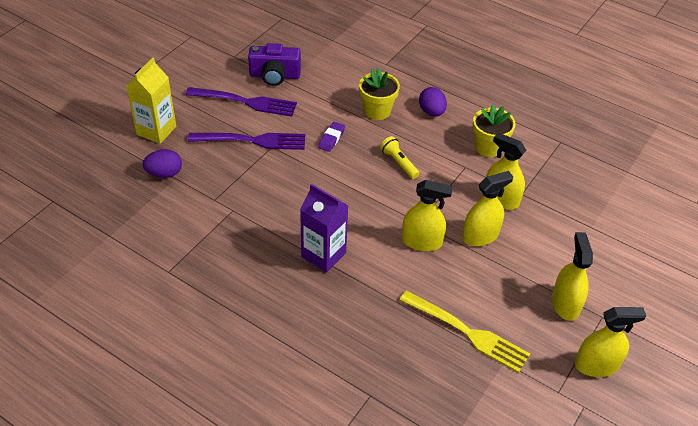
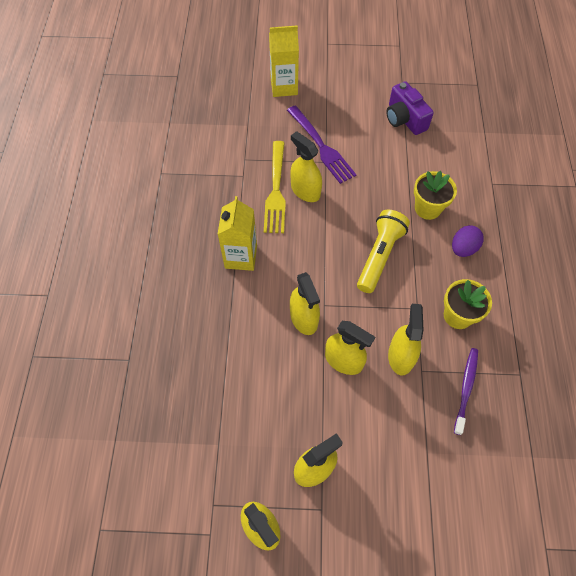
camera: 60 degrees right, 15 degrees up
purple egg [143,149,182,178] -> none
purple fork [186,87,297,117] -> none
purple carton [300,184,349,273] -> yellow carton [217,196,257,271]
purple eraser [318,122,345,152] -> none
yellow flashlight [380,136,420,179] -> yellow flashlight [357,210,410,293], size x1.71
yellow fork [399,290,530,373] -> yellow fork moved to [264,141,286,233]
none -> yellow spray bottle [291,131,322,202]
none -> purple toothbrush [454,348,478,435]

